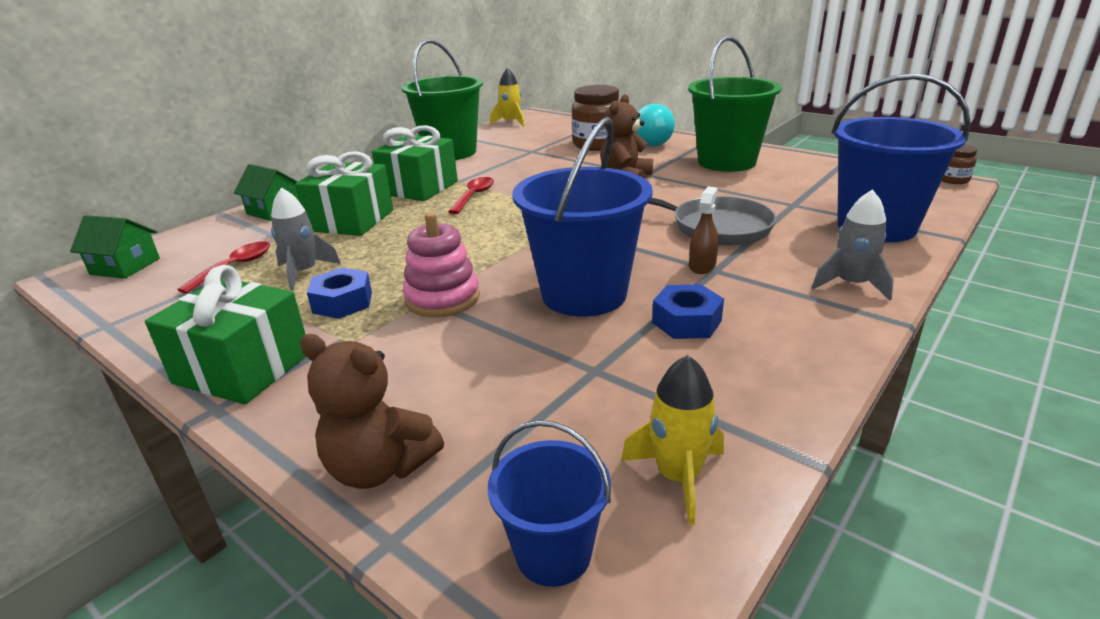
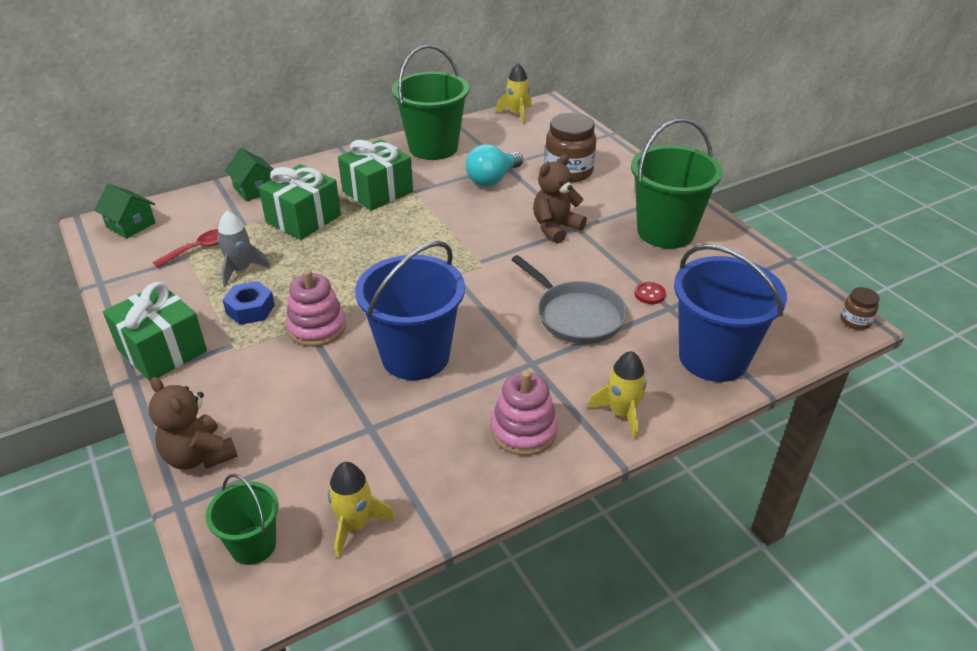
camera: 20 degrees right, 10 degrees up
red spoon [448,177,494,214] -> none
blue bucket [488,420,611,587] -> green bucket [205,474,279,565]
turquoise light bulb [635,104,675,146] -> turquoise light bulb moved to [465,144,523,186]
blue nut [652,284,724,339] -> none
brown spray bottle [689,187,719,274] -> none
grey rocket [812,189,894,301] -> yellow rocket [587,351,647,440]
none -> pink stacking toy [491,370,558,456]
none -> red button [635,282,666,304]

